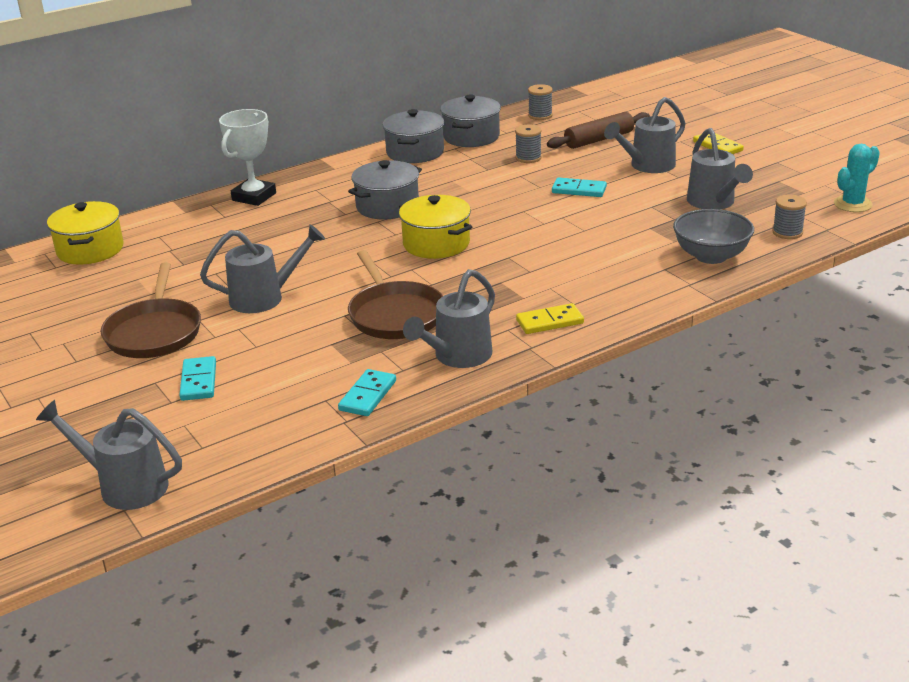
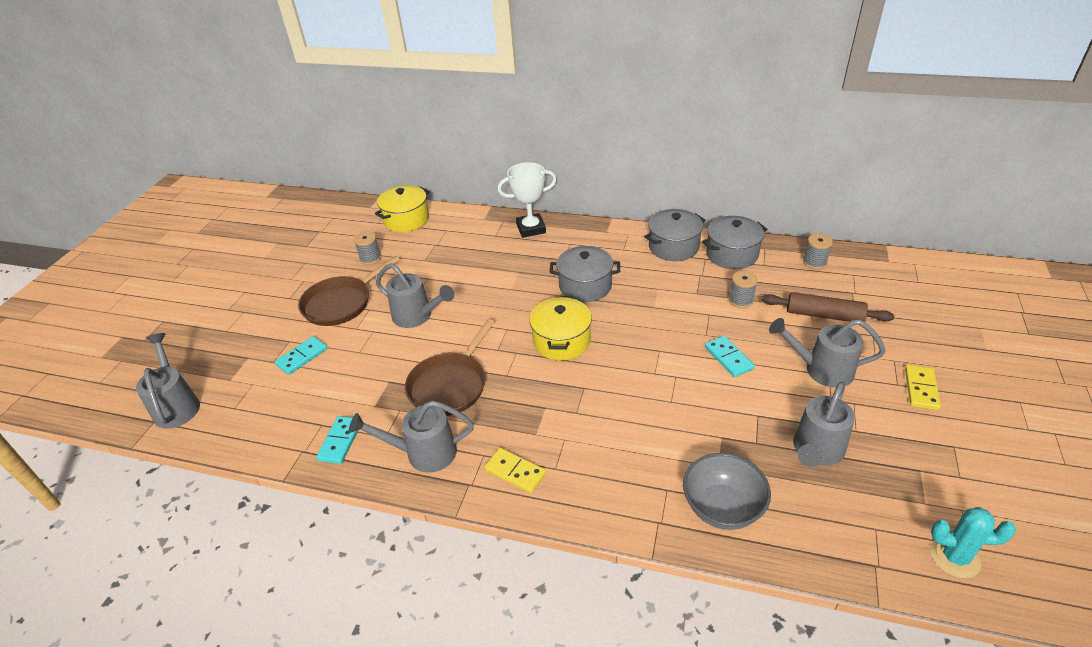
camera: 50 degrees right, 10 degrees up
turquoise domino [338,369,396,416] -> turquoise domino turned 60 degrees counterclockwise [316,416,358,464]
grey spool [772,195,807,239] -> grey spool moved to [354,232,381,265]

